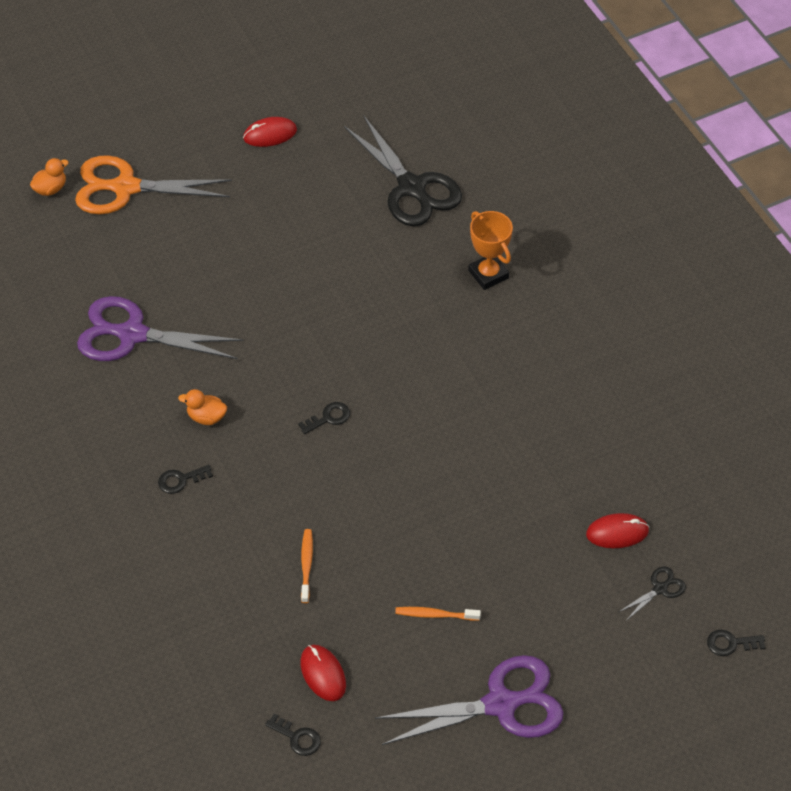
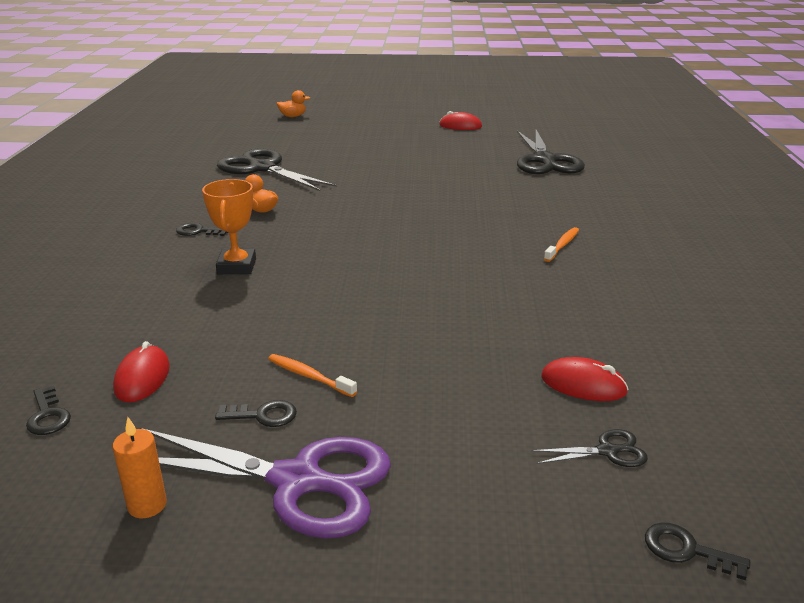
camera: 30 degrees right, 25 degrees down
orange scissors [75,155,232,214] -> none
purple scissors [77,296,244,361] -> black scissors [217,148,337,191]
black key [298,402,350,434] -> black key moved to [215,400,297,427]
orange toothbrush [301,529,313,603] -> orange toothbrush moved to [544,227,579,262]
orange trophy [468,211,513,290] -> orange trophy moved to [202,179,256,274]
none -> orange candle [113,417,167,518]

